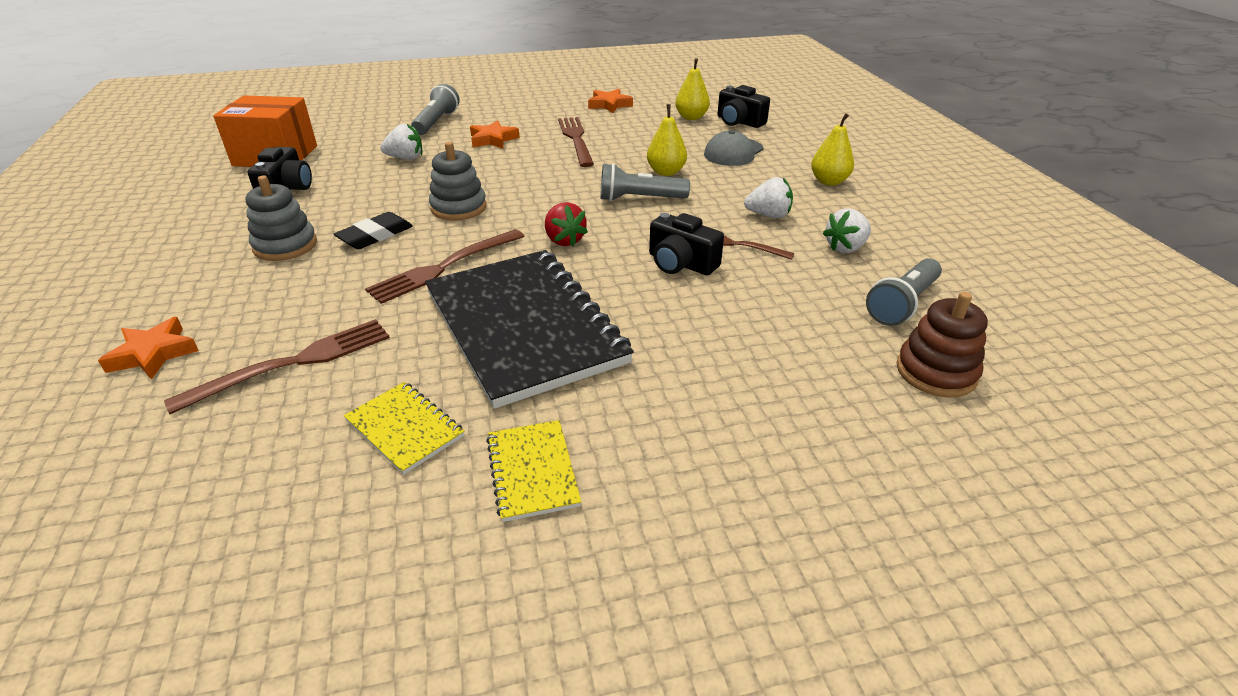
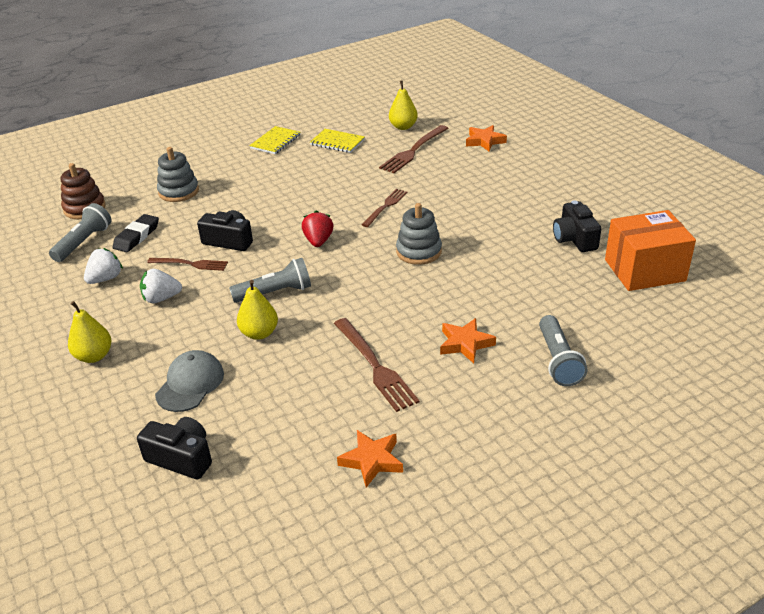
camera: 165 degrees right, 0 degrees up
grey stacking toy [245,175,317,261] -> grey stacking toy moved to [157,147,199,202]
black eraser [334,212,413,249] -> black eraser moved to [112,214,159,252]
brown fork [365,229,525,304] -> brown fork [362,189,407,227], size x0.65
white strawberry [380,123,422,160] -> none
black notebook [425,250,634,409] -> none
yellow notebook [486,420,581,522] -> yellow notebook turned 60 degrees clockwise [249,126,300,154]
red strawberry [545,202,588,247] -> red strawberry turned 45 degrees clockwise [302,211,333,247]
yellow pear [675,58,710,120] -> yellow pear moved to [389,80,418,130]

